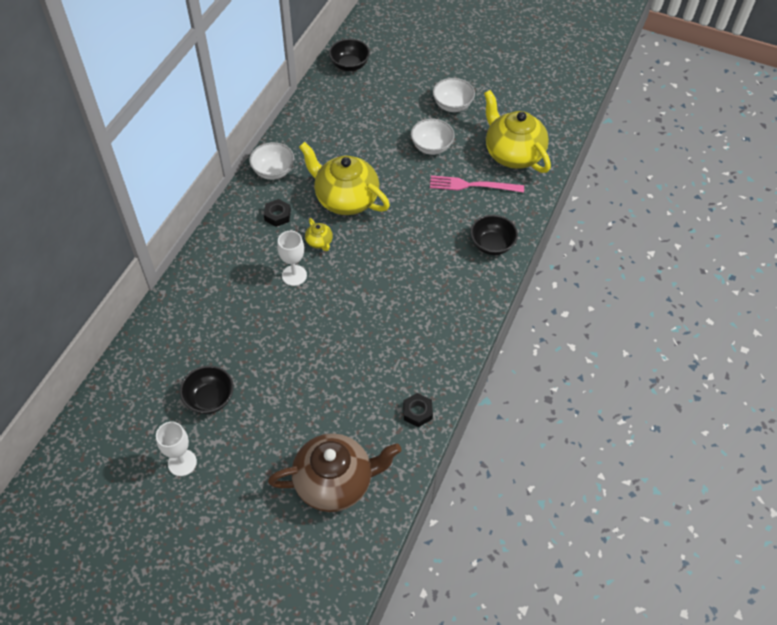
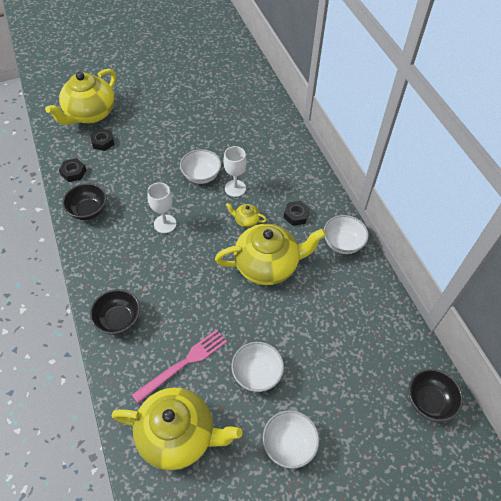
camera: 135 degrees right, 0 degrees up
white goblet [156,422,197,476] -> white goblet moved to [147,182,176,233]
black bowl [180,365,234,414] -> black bowl moved to [62,183,107,220]
brown teapot [268,433,401,512] -> yellow teapot [45,68,116,125]
none -> black nut [90,129,115,151]
none -> white bowl [180,149,221,184]

